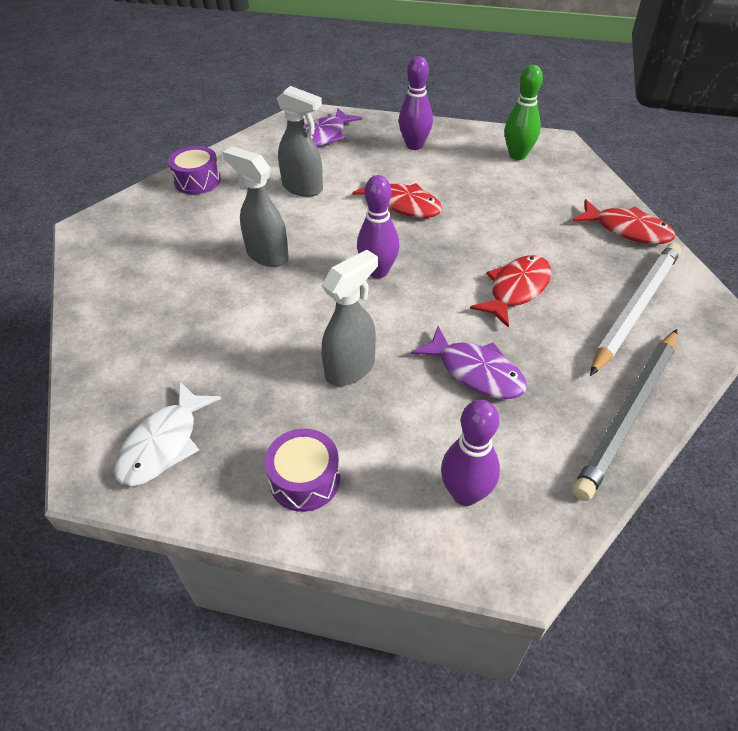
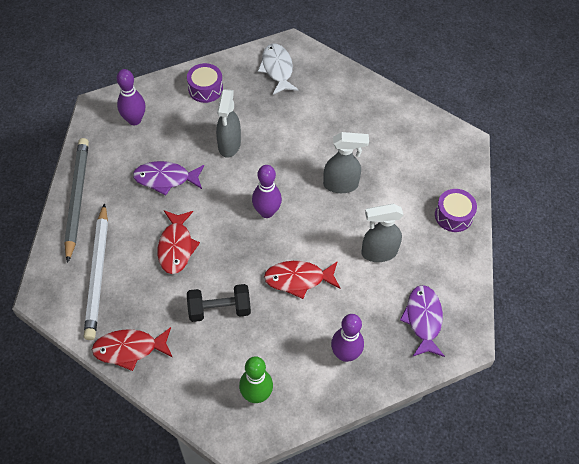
camera: 140 degrees right, 10 degrees up
none -> black dumbbell [187,284,251,322]

